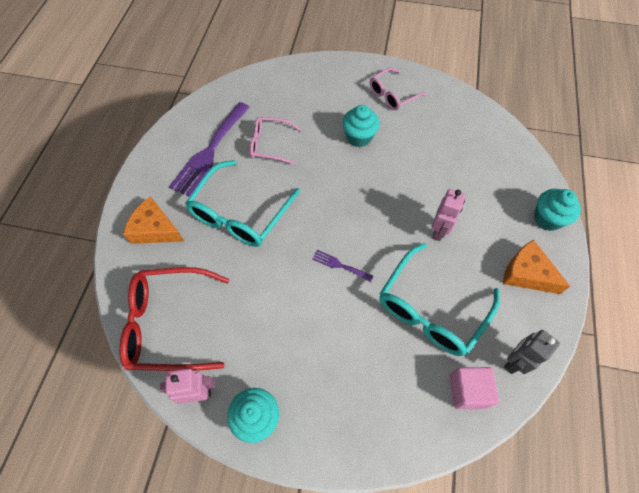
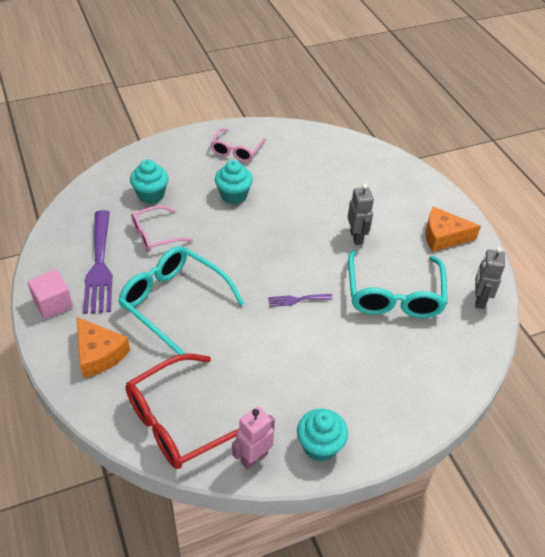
camera: 35 degrees left, 15 degrees down
orange cheese [123,196,184,244] -> orange cheese turned 120 degrees counterclockwise [77,317,130,378]
turquoise glasses [185,160,300,247] -> turquoise glasses turned 135 degrees clockwise [118,246,244,355]
pink robot [432,189,466,241] -> grey robot [348,184,374,245]
pink cube [450,367,499,409] -> pink cube moved to [28,270,73,319]
turquoise cupcake [534,189,581,231] -> turquoise cupcake moved to [130,160,169,204]

